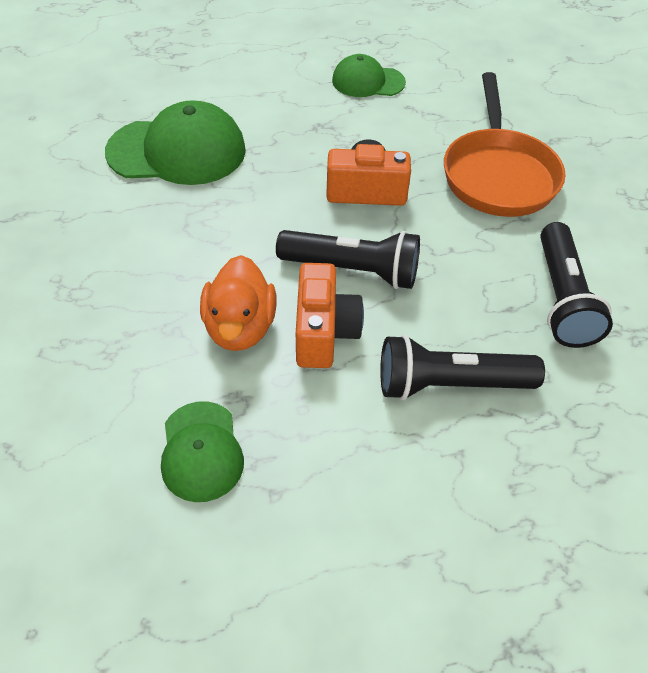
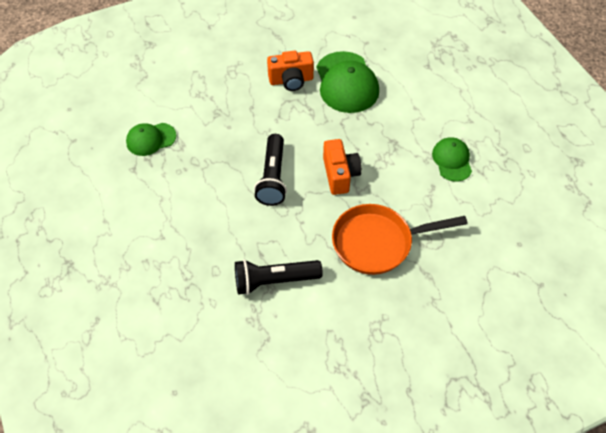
camera: 80 degrees right, 5 degrees up
orange duck [200,255,277,351] -> none
orange camera [296,263,364,368] -> orange camera moved to [267,51,314,91]
black flashlight [380,335,545,400] -> none

